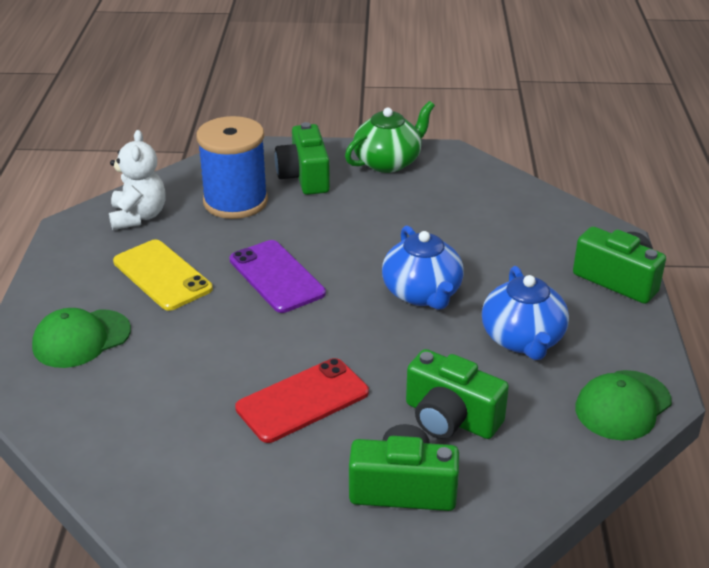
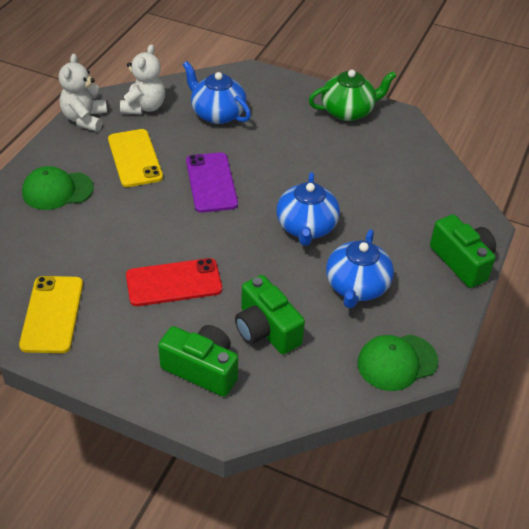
camera: 20 degrees right, 10 degrees up
blue spool [196,116,268,219] -> blue teapot [183,61,251,124]
green camera [275,122,330,195] -> none
none -> yellow phone [19,276,83,353]
none -> white teddy bear [59,53,107,132]

